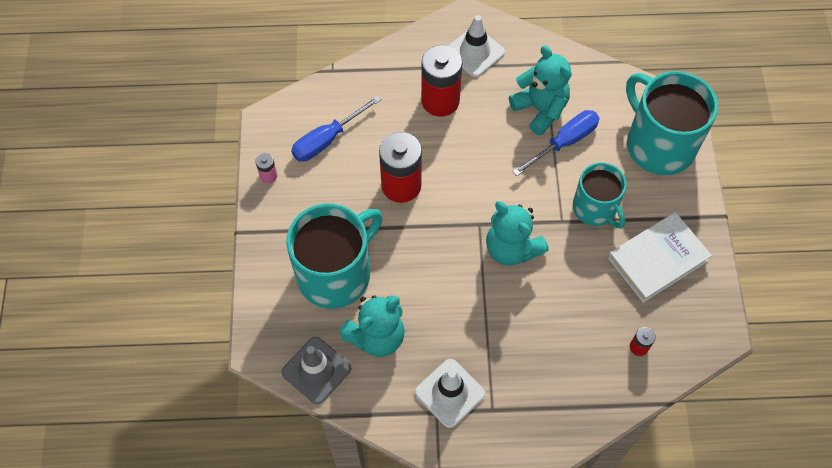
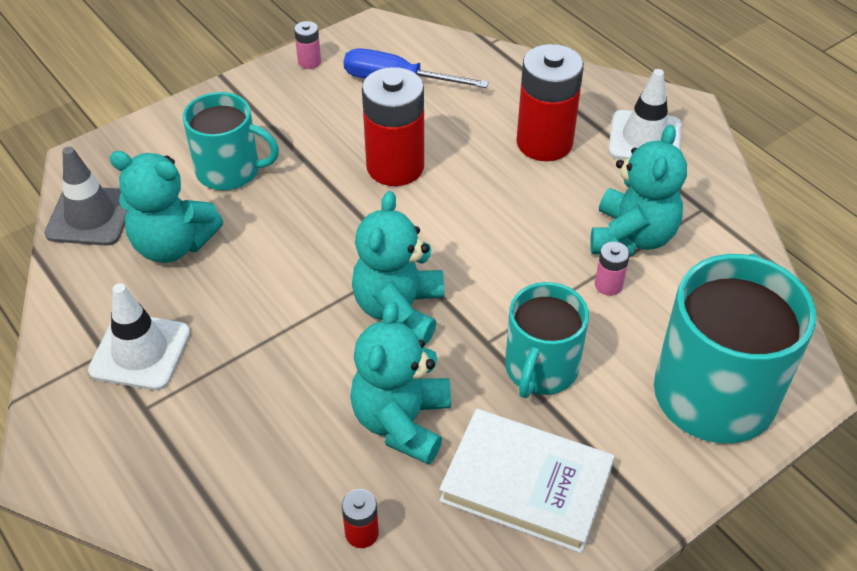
camera: 55 degrees right, 15 degrees down
turquoise mug [286,203,383,309] -> turquoise mug [183,92,279,190], size x0.62
blue screwdriver [512,110,599,176] -> pink battery [595,242,630,296]
none -> turquoise teddy bear [350,301,451,465]

